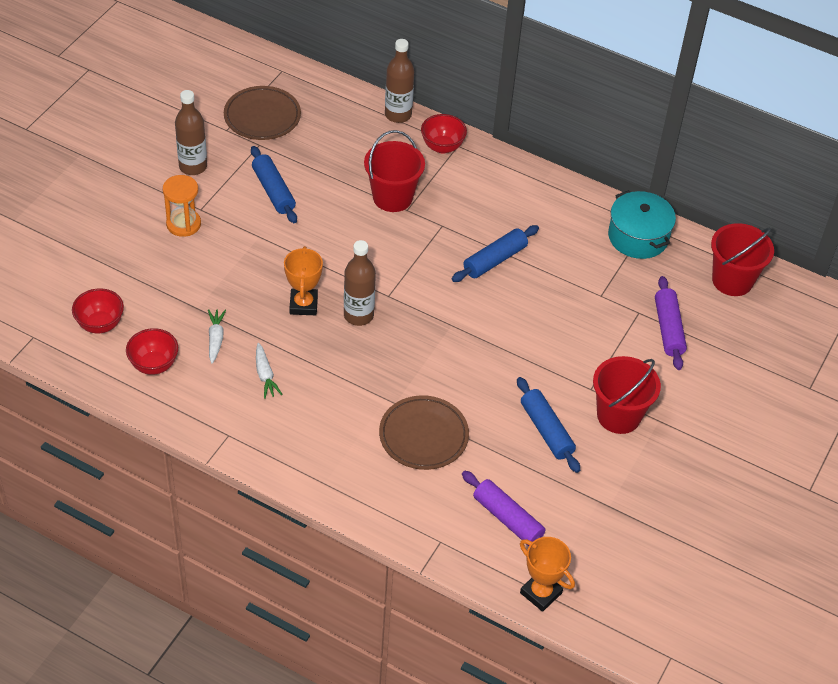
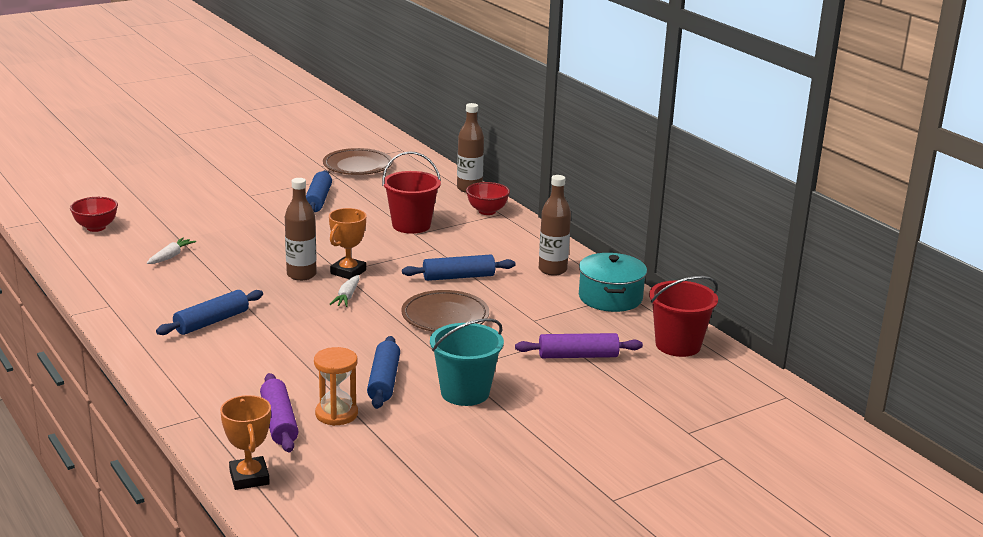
camera: 30 degrees right, 25 degrees down
red bowl [126,328,178,375] -> none
orange hourglass [163,175,201,237] -> orange hourglass moved to [314,347,358,426]
brown bottle [175,90,207,175] -> brown bottle moved to [539,175,571,276]
white carrot [256,343,283,399] -> white carrot moved to [329,275,360,307]
orange trophy [284,246,323,315] -> orange trophy moved to [329,208,366,279]
brown plate [379,395,469,470] -> brown plate moved to [401,290,489,332]
red bucket [593,356,661,434] -> turquoise bucket [430,318,504,406]
purple rolling pin [655,276,687,370] -> purple rolling pin turned 60 degrees clockwise [515,333,643,358]
none -> blue rolling pin [156,290,263,335]

